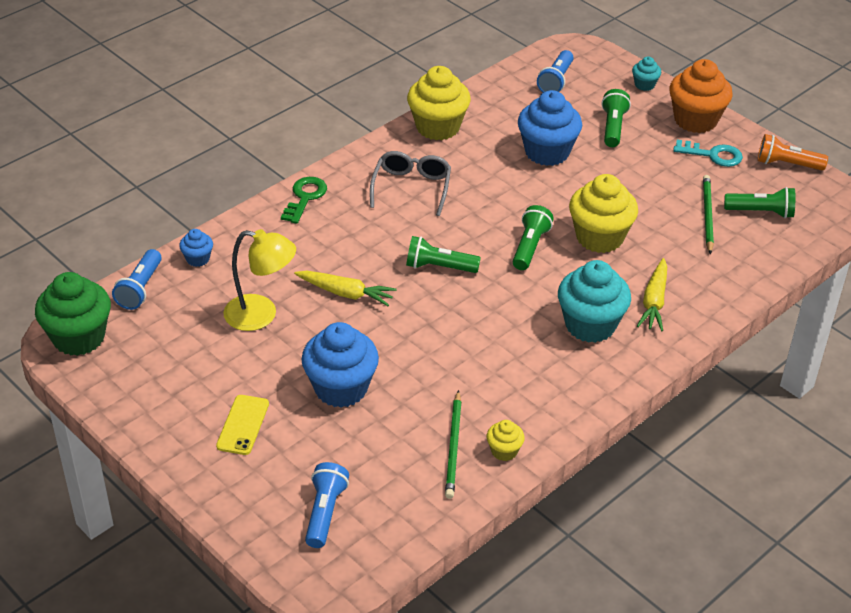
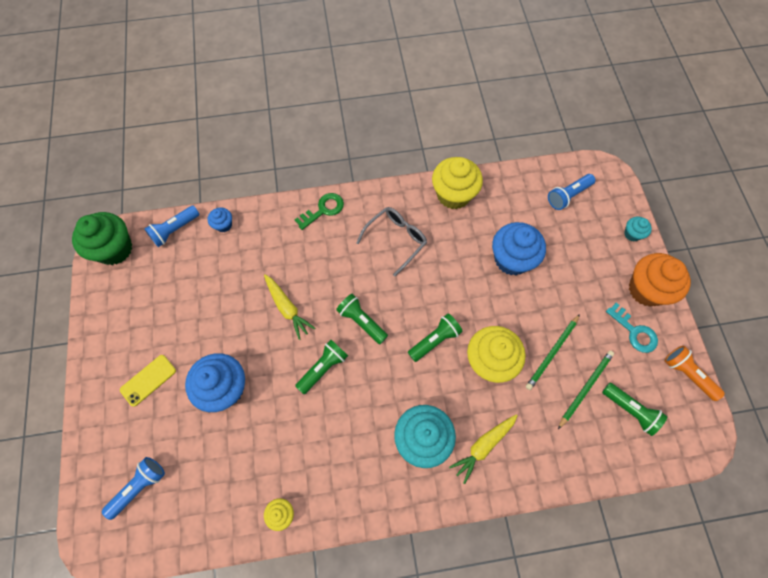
camera: 35 degrees right, 25 degrees up
yellow lamp [223,229,296,331] -> none
green pencil [445,390,462,499] -> green pencil moved to [526,314,580,390]
green flashlight [601,89,631,147] -> green flashlight moved to [295,340,348,394]

